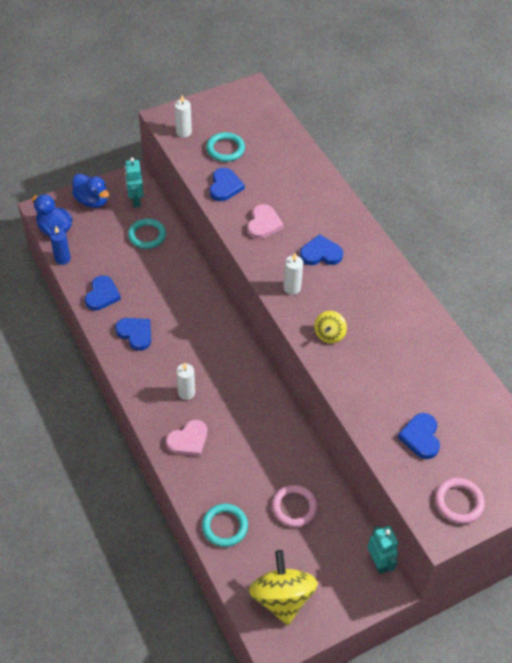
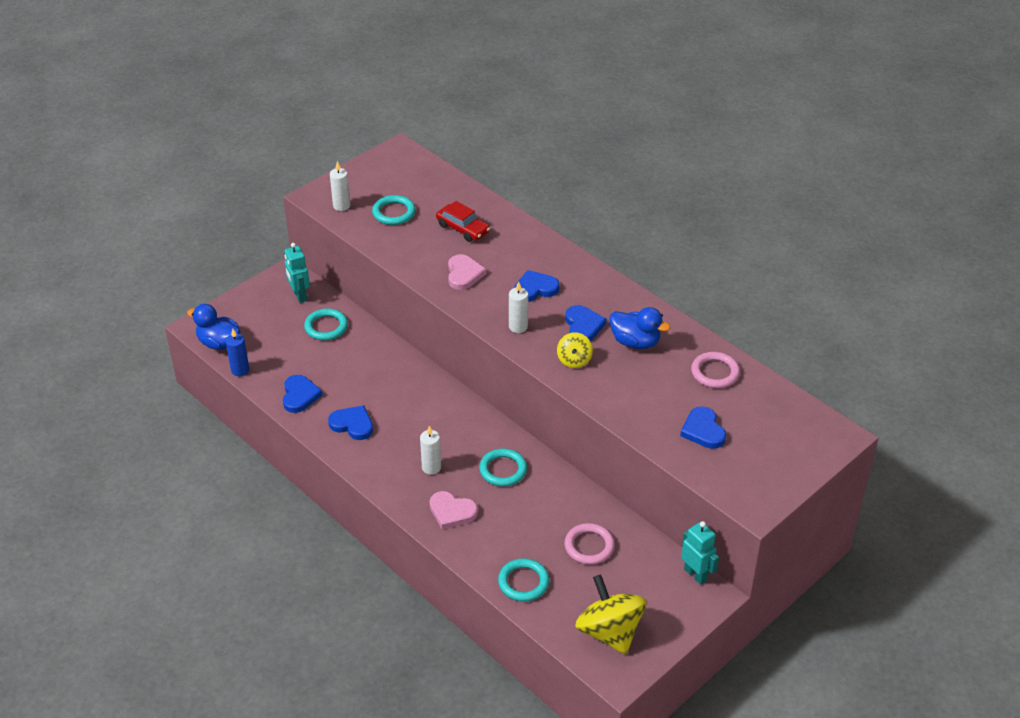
camera: 15 degrees left, 10 degrees down
blue duck [72,174,109,208] -> blue duck moved to [609,307,671,349]
pink heart [166,420,207,456] -> pink heart turned 75 degrees clockwise [430,491,478,529]
blue heart [210,168,245,201] -> blue heart moved to [565,305,606,341]
pink ring [435,478,485,524] -> pink ring moved to [691,352,740,388]
none -> red car [436,201,490,242]
none -> turquoise ring [479,449,527,486]

